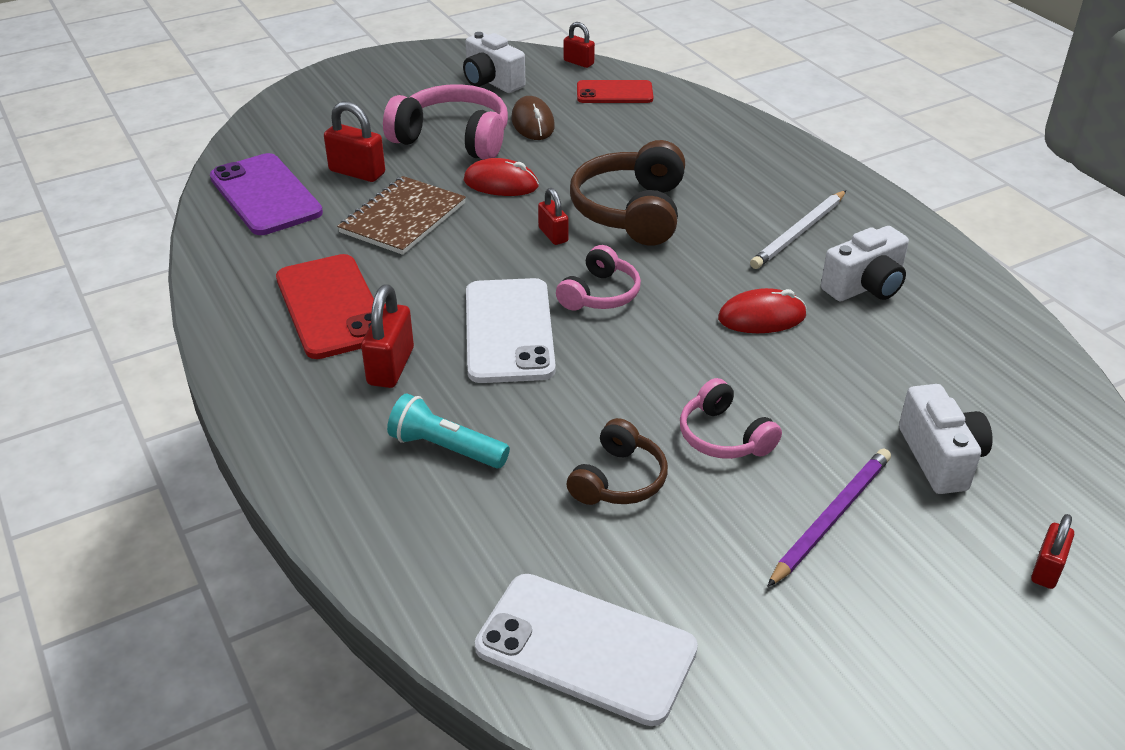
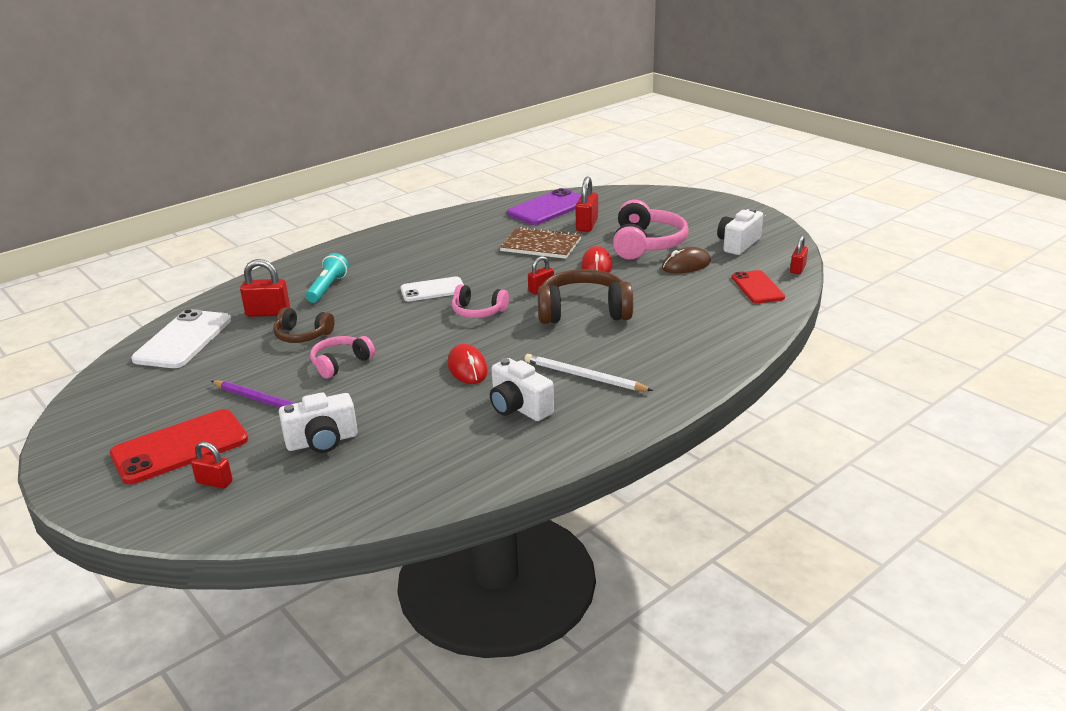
camera: 80 degrees right, 10 degrees down
red phone [276,254,374,359] -> red phone moved to [110,409,248,484]
red padlock [361,284,414,388] -> red padlock moved to [240,259,290,317]
white phone [466,278,556,383] -> white phone [400,276,464,301], size x0.65

